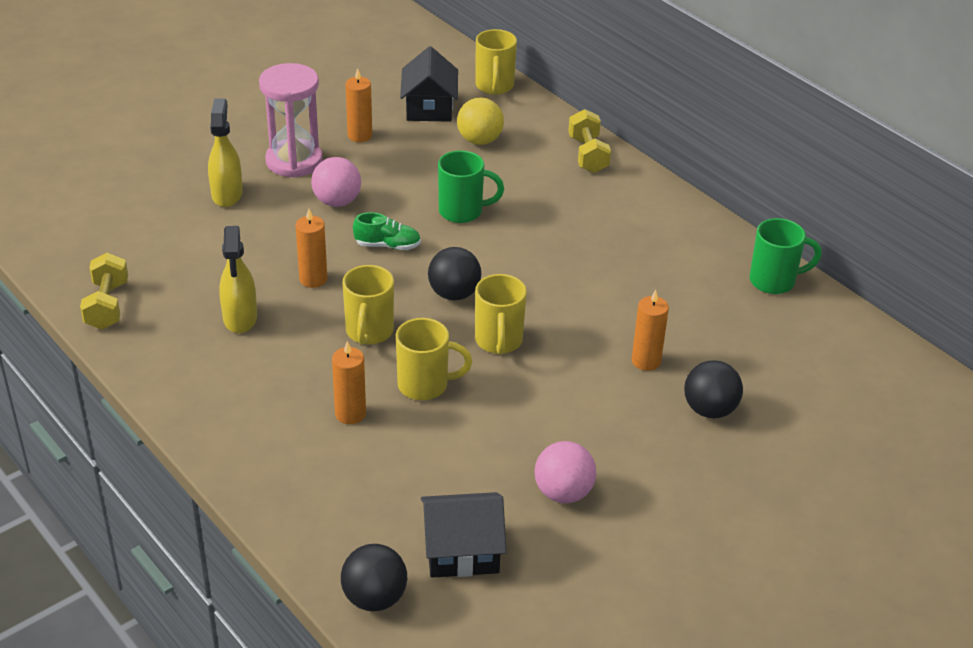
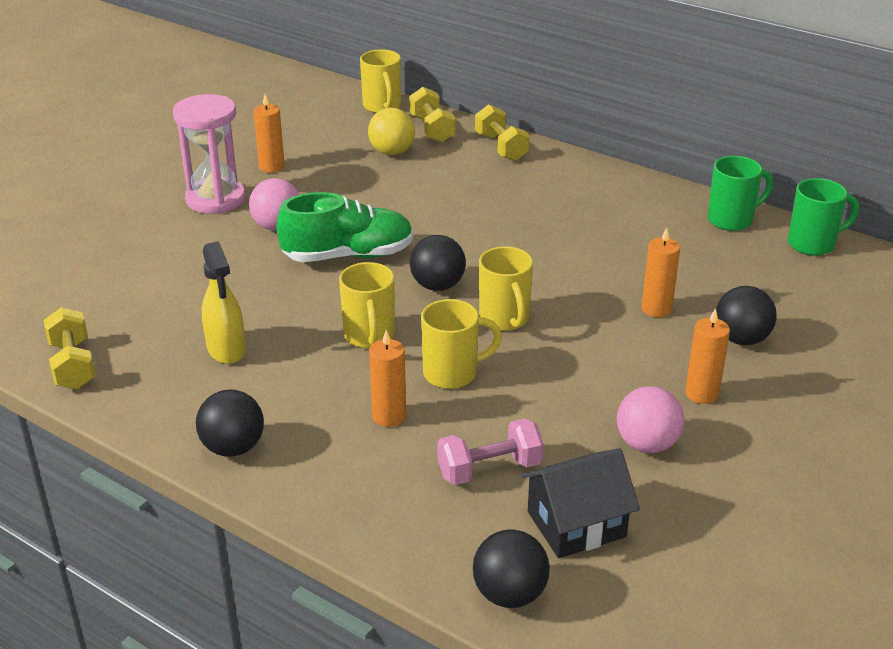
camera: 15 degrees left, 5 degrees down
yellow spray bottle [208,98,243,207] -> none
orange candle [296,209,327,288] -> orange candle moved to [685,308,730,404]
green shoe [353,212,421,250] -> green shoe [277,192,413,262], size x1.89
black house [400,46,458,122] -> none
green mug [438,150,504,223] -> green mug moved to [788,178,859,256]
none -> black ball [196,389,264,457]
none -> yellow dumbbell [409,87,456,143]
none -> pink dumbbell [437,418,544,485]

